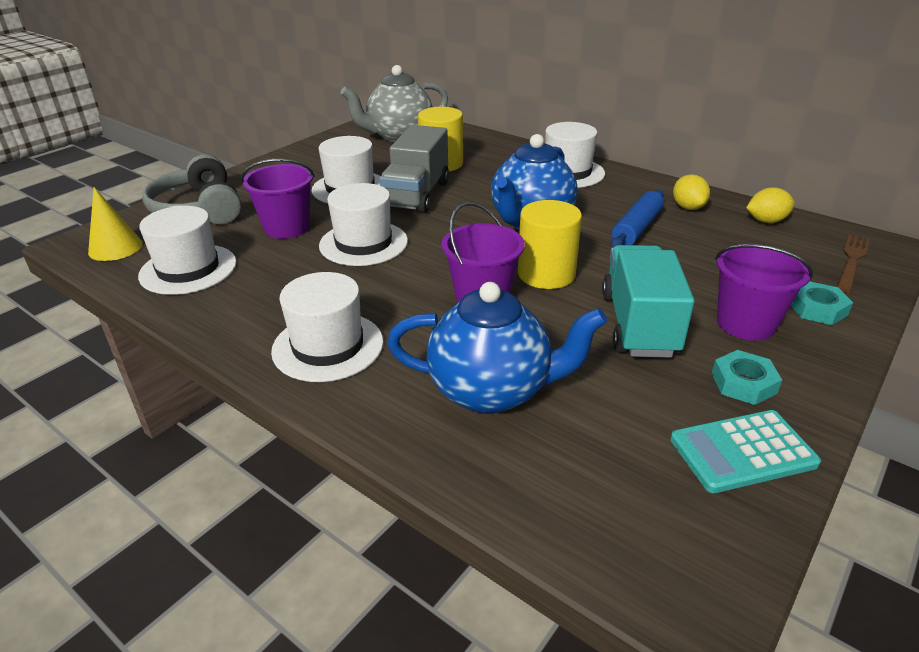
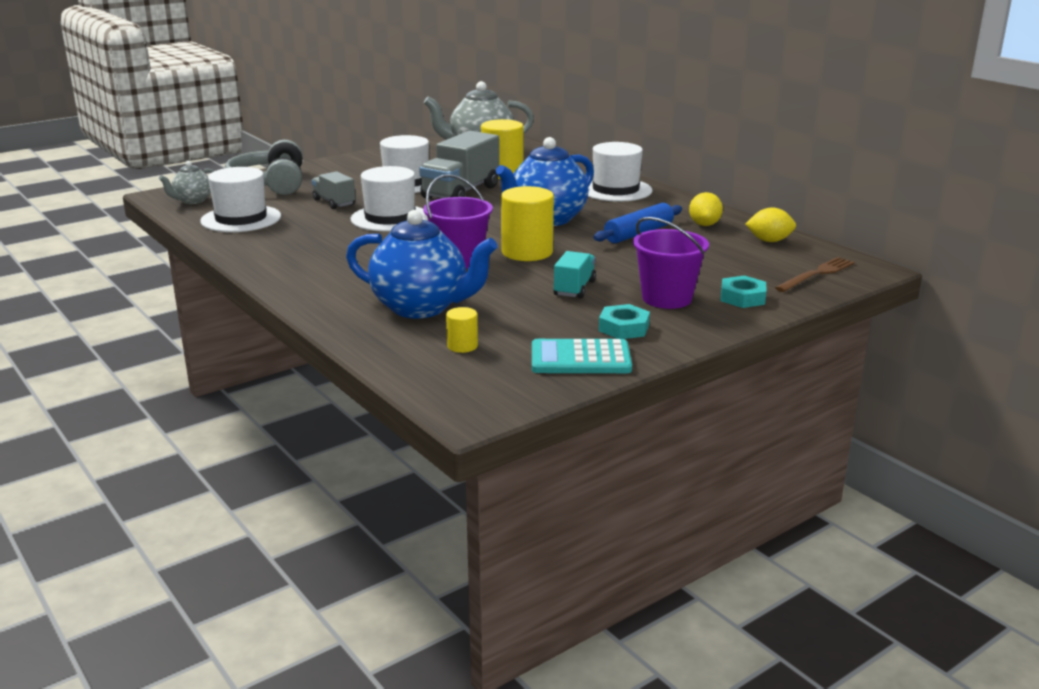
camera: 15 degrees right, 10 degrees down
yellow cone [88,187,143,261] -> grey teapot [159,161,214,204]
purple bucket [241,159,315,239] -> grey truck [312,171,355,209]
white hat [271,272,383,382] -> none
turquoise truck [602,245,695,358] -> turquoise truck [553,251,596,298], size x0.55
none -> yellow cylinder [446,307,478,353]

